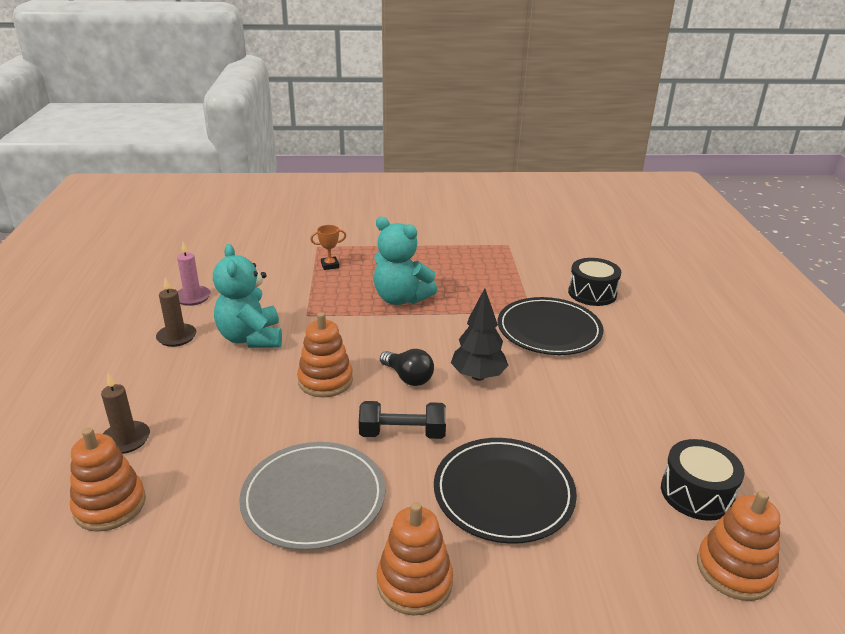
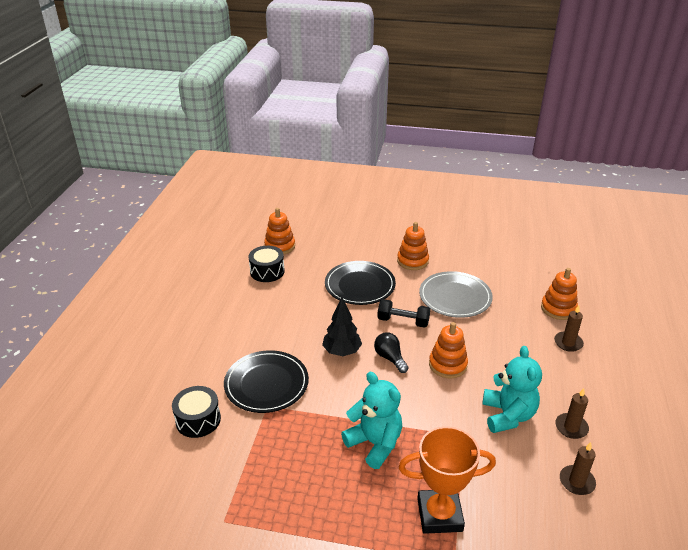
camera: 165 degrees left, 5 degrees up
pink candle [177,242,211,306] -> brown candle [560,442,596,495]
orange trophy [310,225,346,270] -> orange trophy [399,426,496,534], size x2.27

